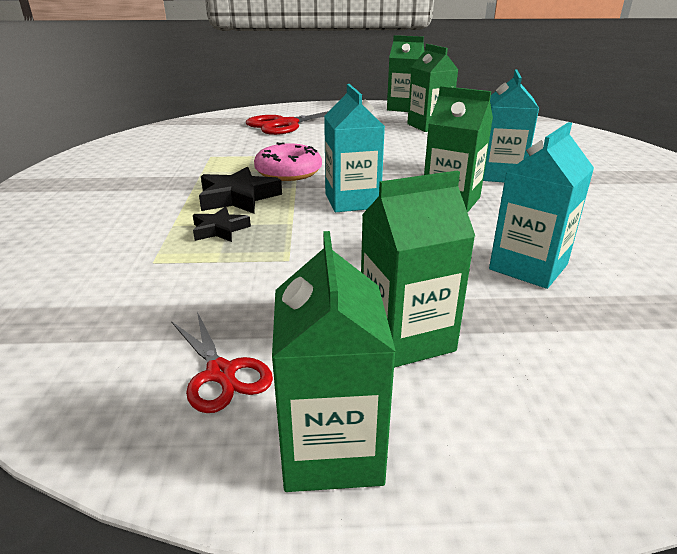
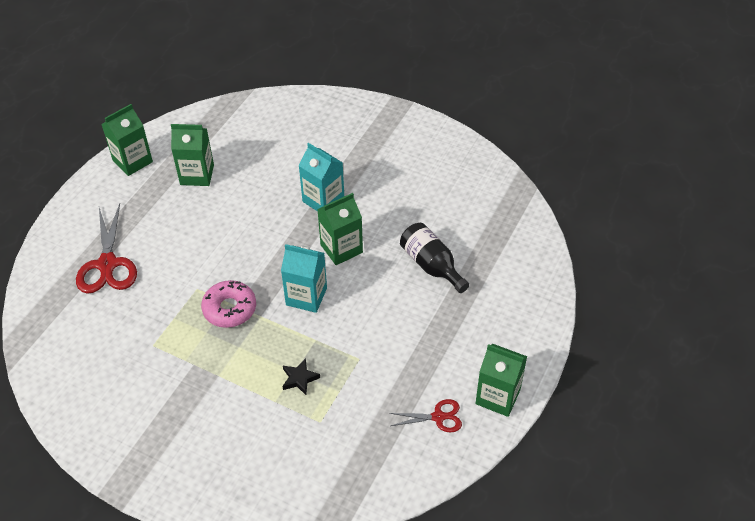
camera: 60 degrees left, 20 degrees up
black star [199,167,282,214] -> none
green carton [361,171,475,368] -> none
turquoise carton [489,122,594,289] -> black bottle [400,223,469,293]

